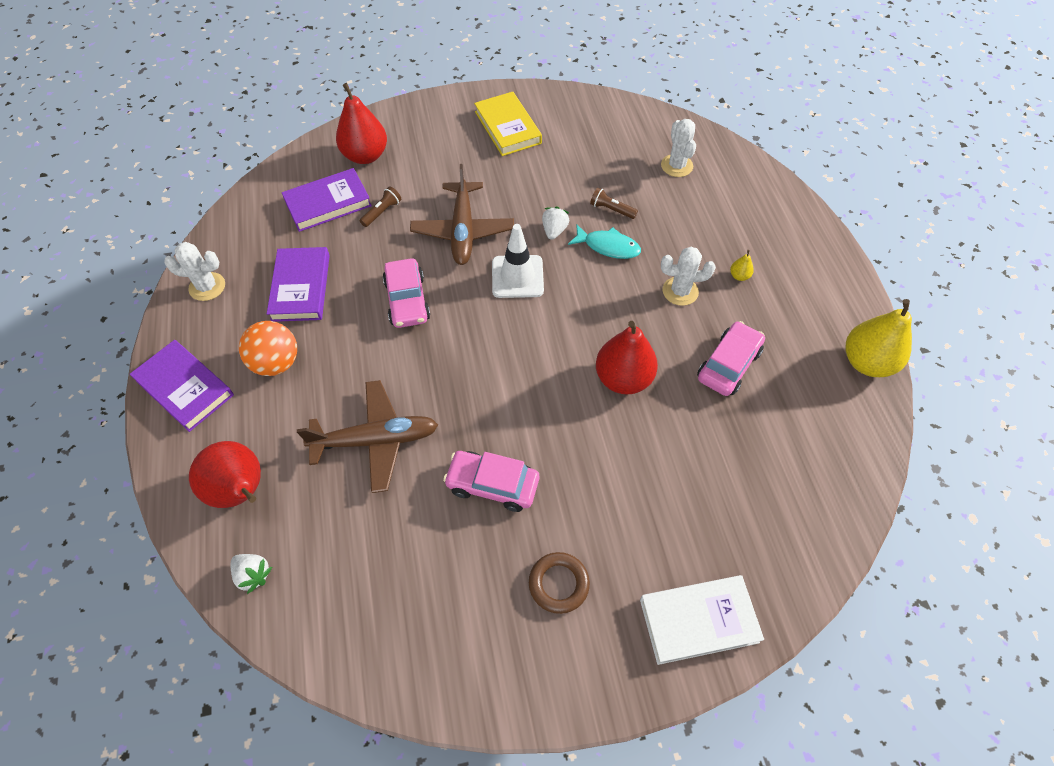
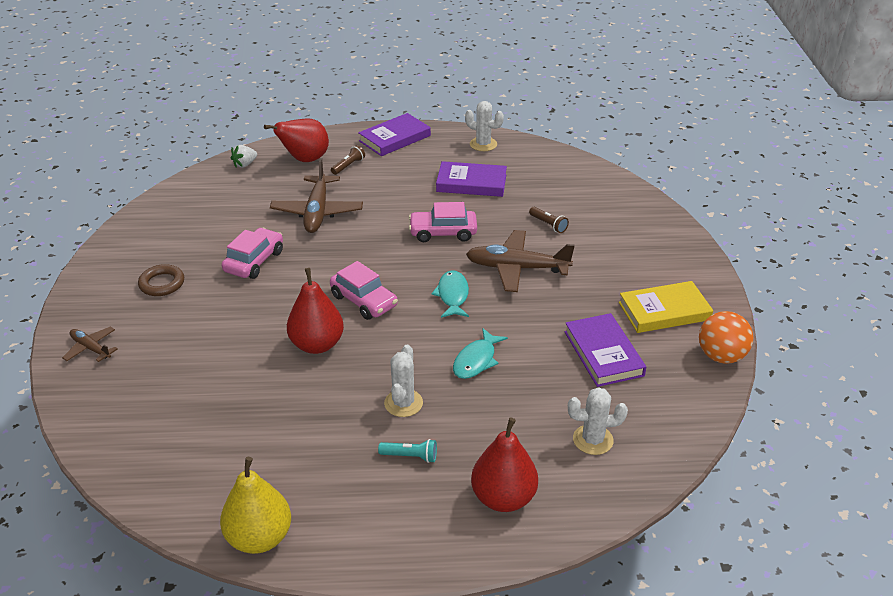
camera: 100 degrees right, 20 degrees down
white cactus [164,242,225,301] -> white cactus turned 75 degrees counterclockwise [465,101,504,151]
orange ball [239,321,297,376] -> orange ball moved to [699,311,753,364]
purple book [282,168,372,232] -> purple book moved to [565,313,646,387]
red pear [336,83,387,164] -> red pear moved to [471,417,538,512]
white traffic cone [492,224,544,298] -> turquoise fish [431,270,469,318]
white strawberry [542,207,569,240] -> none
brown flashlight [590,188,638,219] -> brown flashlight moved to [331,145,365,175]
white book [640,575,764,665] -> brown plane [62,327,118,362]
pink car [697,321,765,396] -> pink car moved to [330,261,398,320]
yellow pear [730,250,754,281] -> turquoise flashlight [378,439,437,463]

